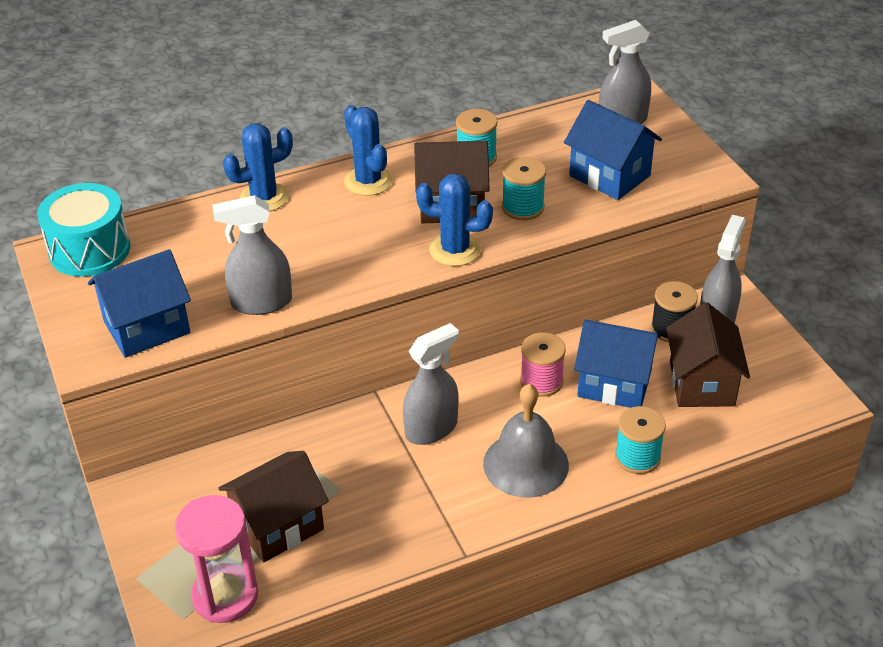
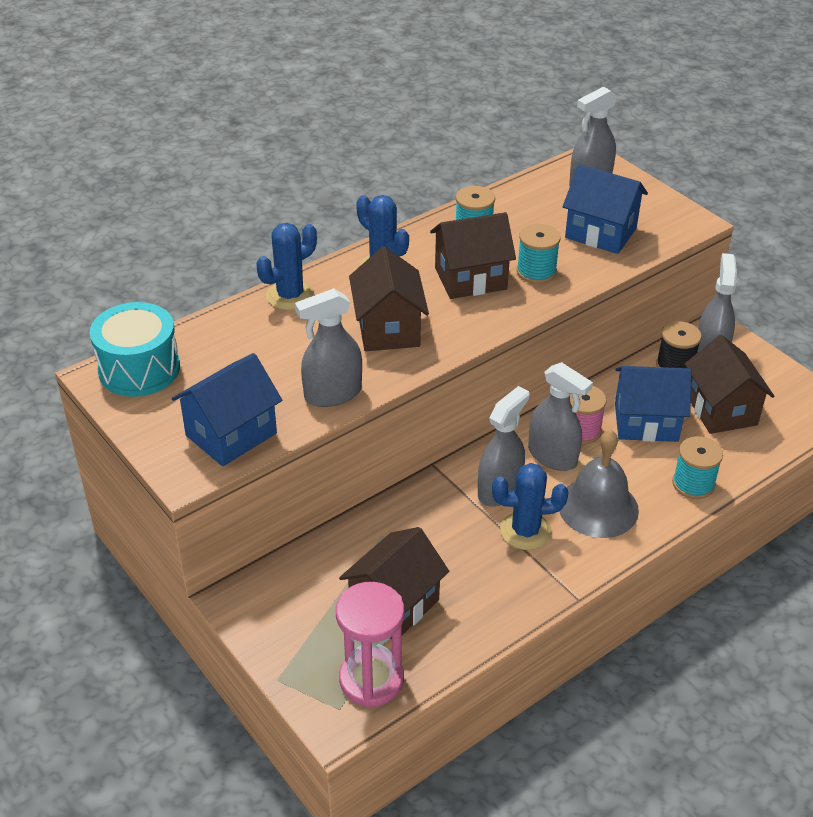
camera: 15 degrees left, 0 degrees up
blue cactus [416,173,493,266] -> blue cactus moved to [492,463,568,550]
none -> brown house [349,246,429,351]
none -> grey spray bottle [528,362,593,471]

